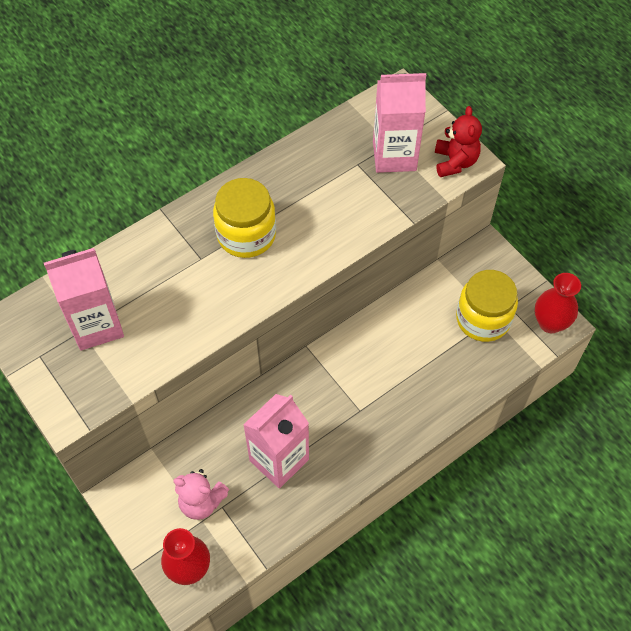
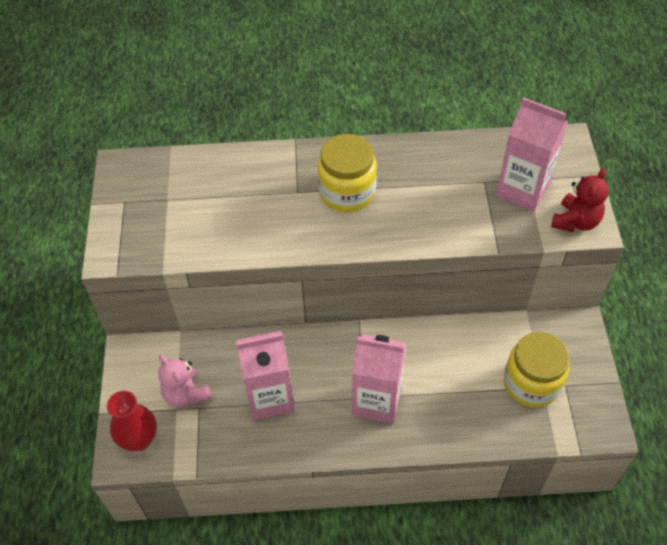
camera: 35 degrees right, 5 degrees down
pink carton [44,248,124,351] -> pink carton moved to [352,334,406,424]
red vase [535,273,581,333] -> none

